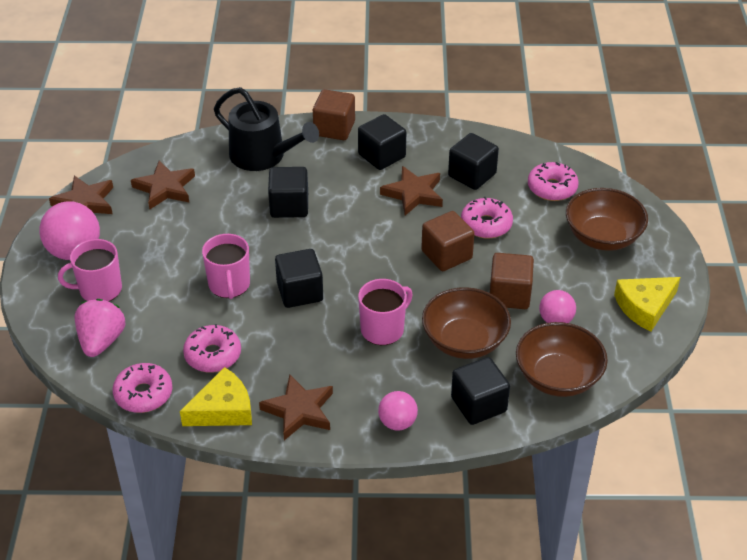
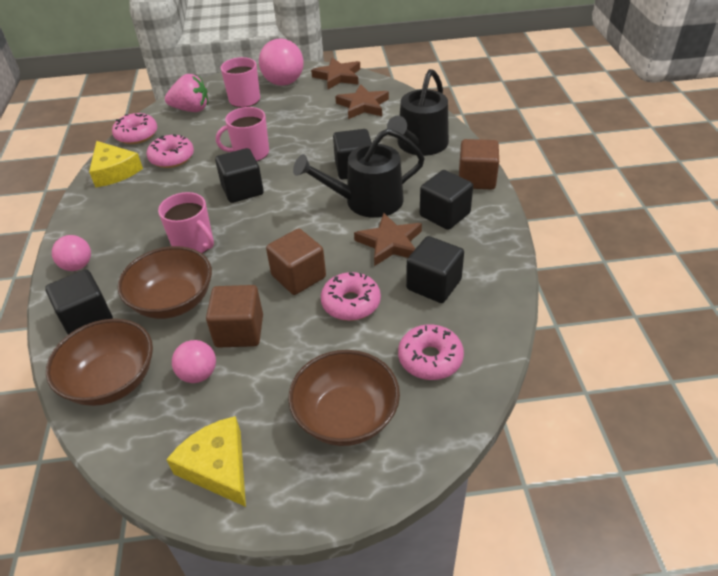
camera: 85 degrees right, 0 degrees up
brown star [259,374,333,440] -> none
none -> black watering can [293,128,425,218]

